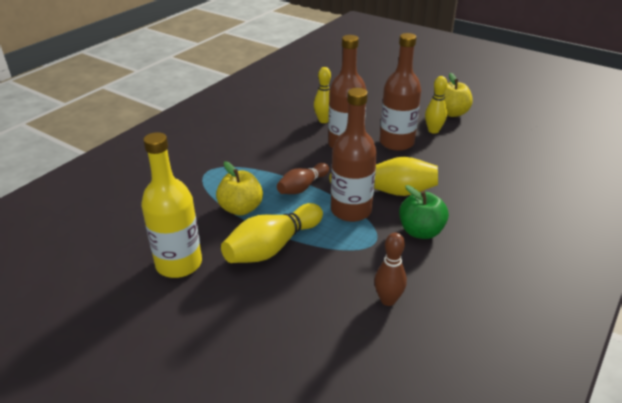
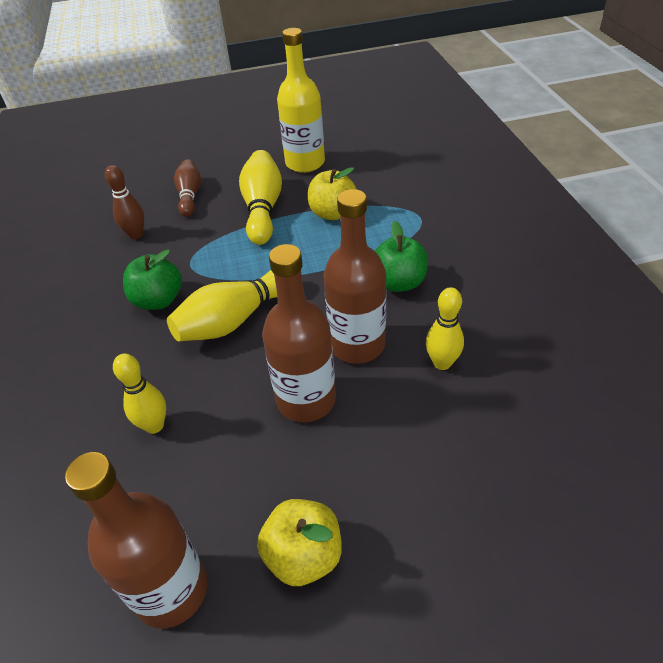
camera: 135 degrees right, 10 degrees up
brown bowling pin [277,163,329,194] -> brown bowling pin moved to [174,159,201,217]
brown bottle [331,88,377,222] -> brown bottle moved to [65,452,208,628]
yellow bowling pin [425,76,447,134] -> yellow bowling pin moved to [113,354,166,434]
none -> green apple [375,221,428,292]

